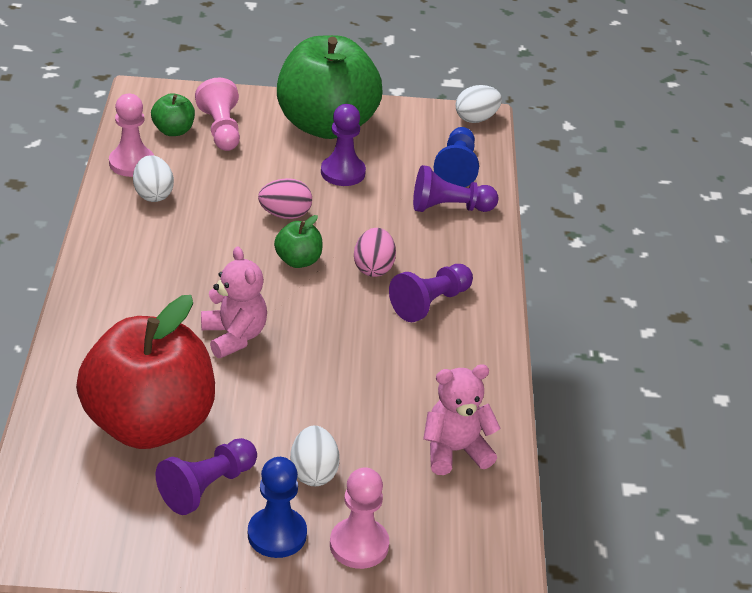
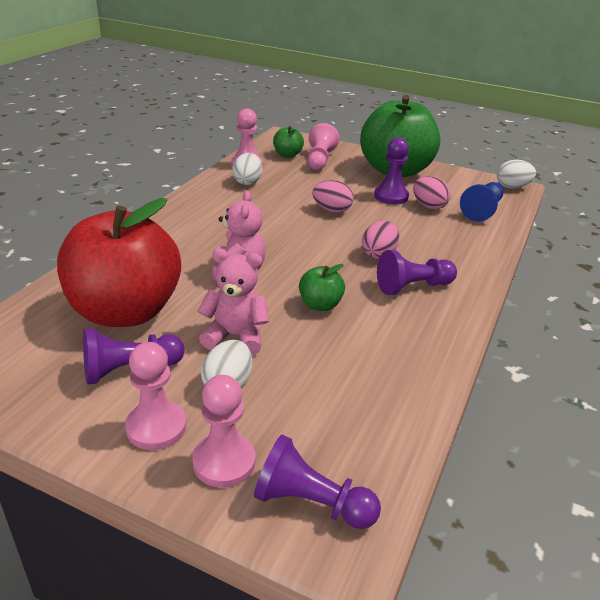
camera: 25 degrees right, 5 degrees down
blue pawn [248,457,307,558] -> pink pawn [125,342,186,450]
green apple [274,215,323,268] -> green apple moved to [299,264,345,311]
purple pawn [413,165,498,212] -> purple pawn moved to [254,434,381,529]
pink teddy bear [423,364,501,475] -> pink teddy bear moved to [198,249,269,355]
none -> pink egg [413,176,451,210]

